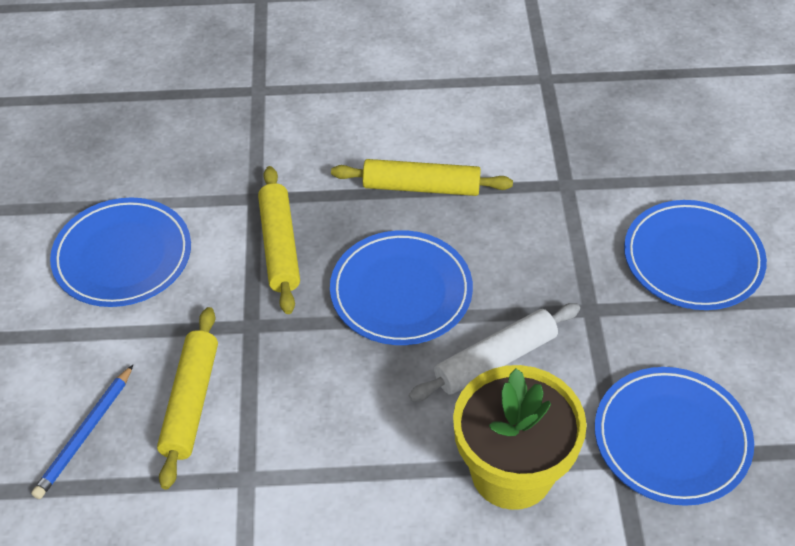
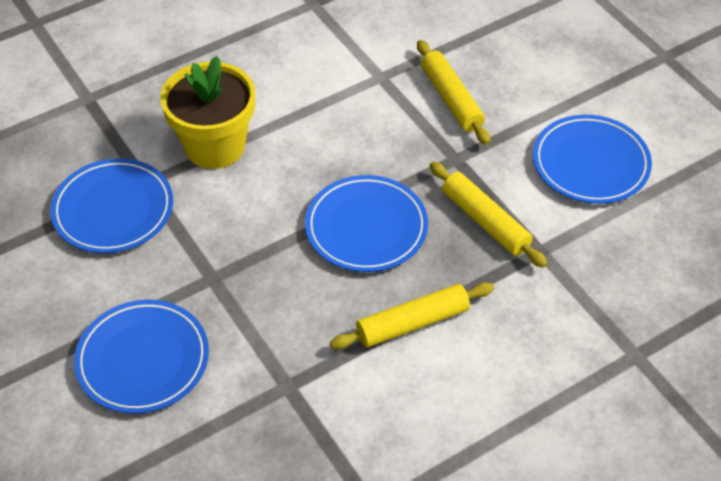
camera: 150 degrees right, 0 degrees up
blue pencil [31,365,133,499] -> none
white rolling pin [409,303,580,401] -> none

